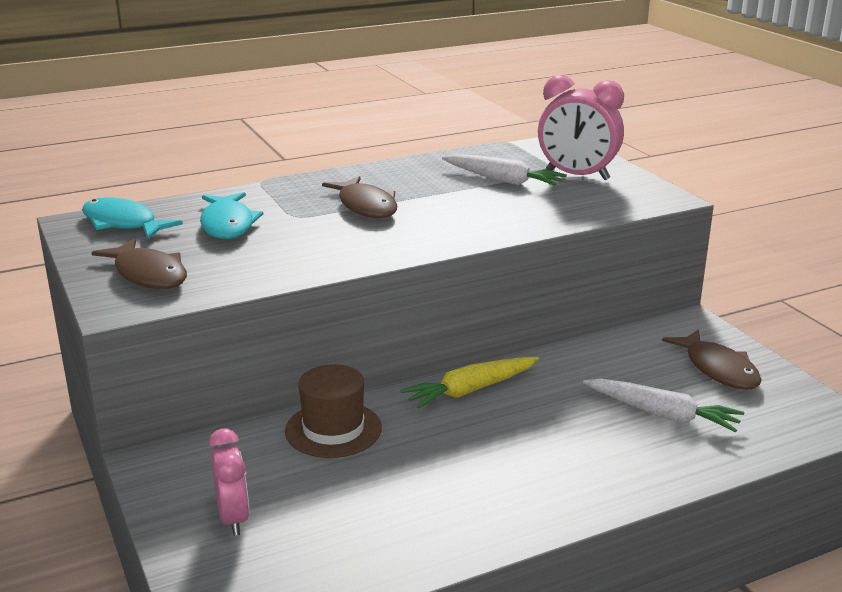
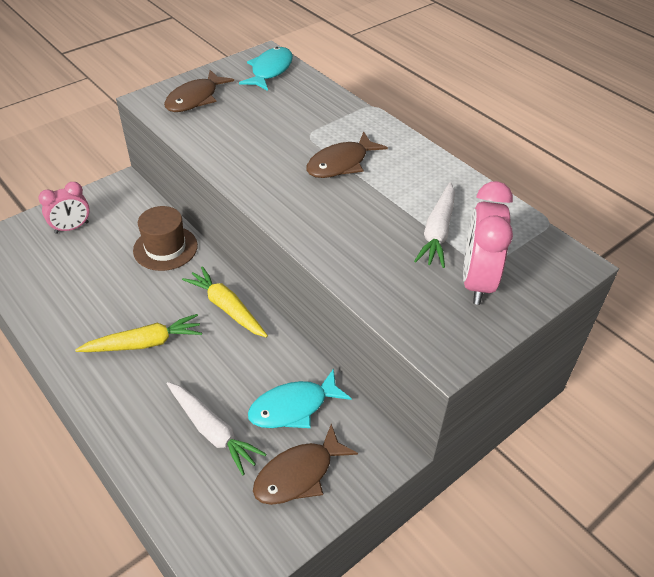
camera: 75 degrees right, 20 degrees up
turquoise fish [200,192,263,239] -> turquoise fish moved to [248,368,352,428]
white carrot [583,379,744,433] -> white carrot turned 60 degrees counterclockwise [167,382,267,476]
none -> yellow carrot [75,314,202,352]

